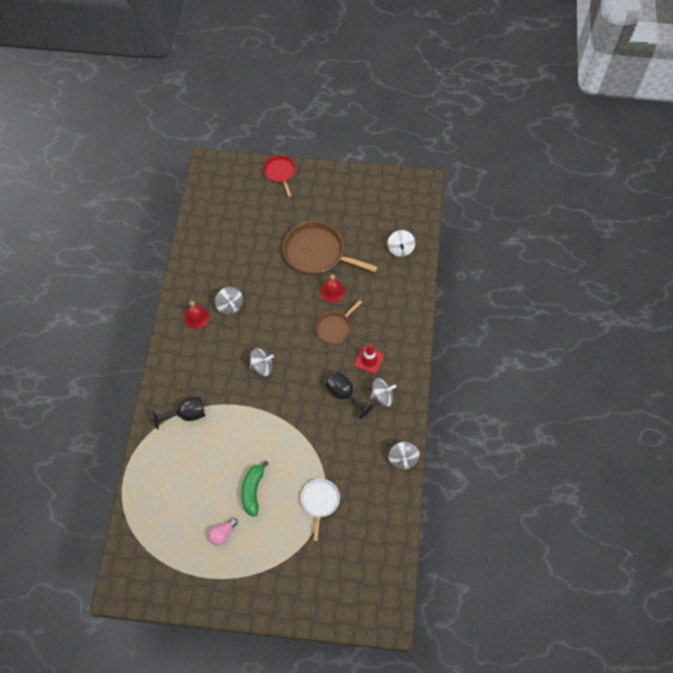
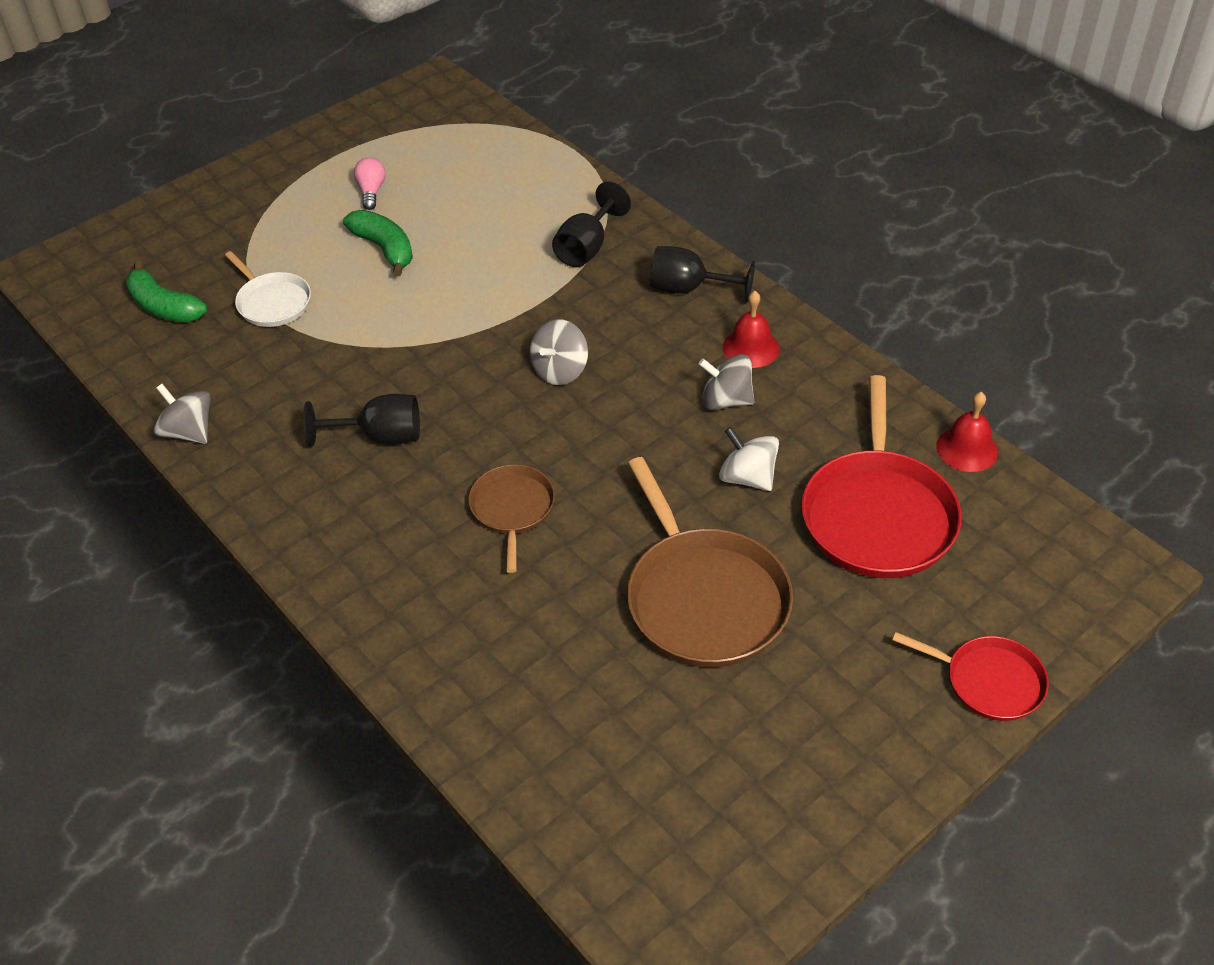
camera: 135 degrees right, 15 degrees down
brown pan [283,221,378,275] -> brown pan turned 90 degrees clockwise [627,457,793,668]
red bell [320,274,345,303] -> red bell moved to [936,392,998,472]
red traffic cone [354,344,384,374] -> none
grey spinning top [370,378,396,406] -> none
white spinning top [387,230,415,257] -> white spinning top moved to [719,427,779,491]
none -> green banana [125,261,207,322]
none -> black goblet [650,246,755,303]
none -> red pan [801,375,962,578]

